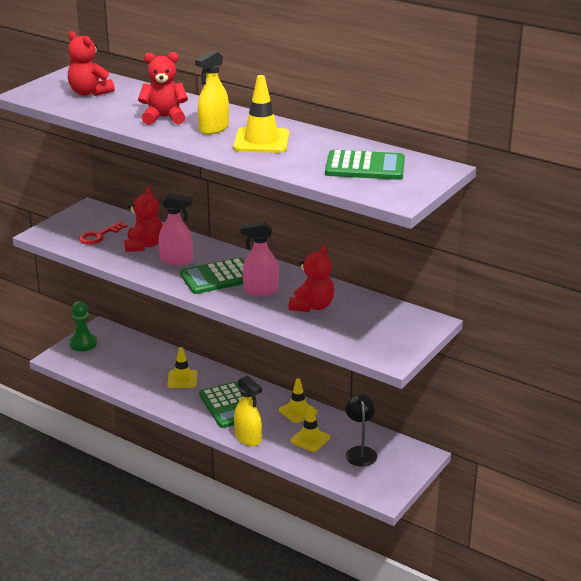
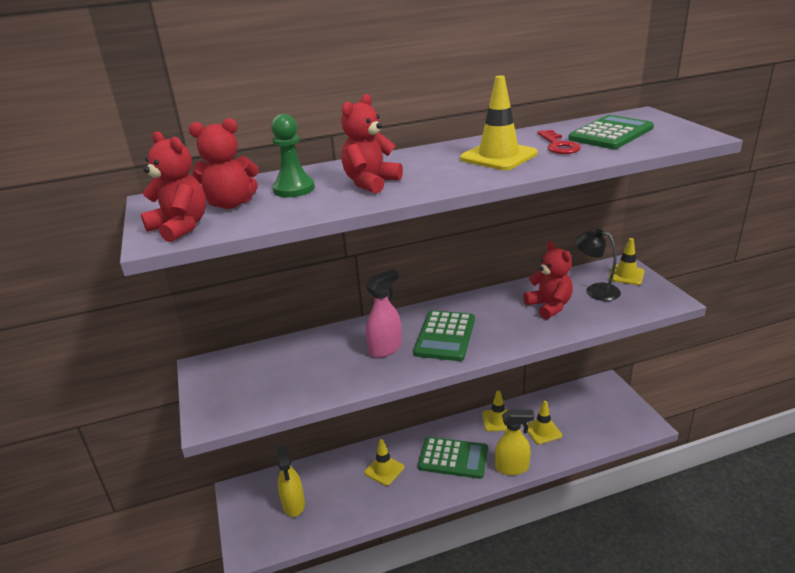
camera: 50 degrees left, 0 degrees up
green pawn [70,301,97,351] -> green pawn moved to [271,114,315,197]
red key [79,221,127,245] -> red key moved to [537,130,581,154]
red teddy bear [124,187,163,252] -> red teddy bear moved to [141,131,206,242]
yellow spray bottle [195,50,229,135] -> yellow spray bottle moved to [277,445,305,517]
pink spray bottle [240,222,279,296] -> none
black lamp [345,394,377,467] -> black lamp moved to [575,229,621,301]
none -> yellow traffic cone [608,238,644,285]

